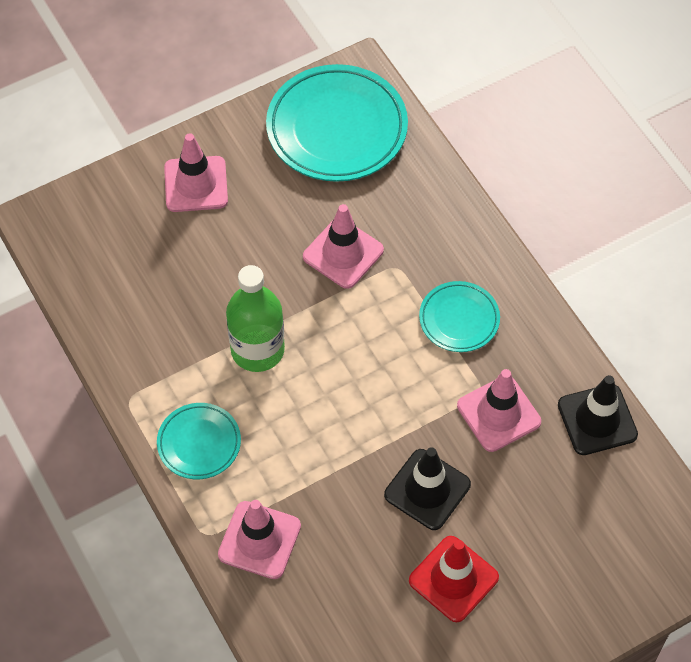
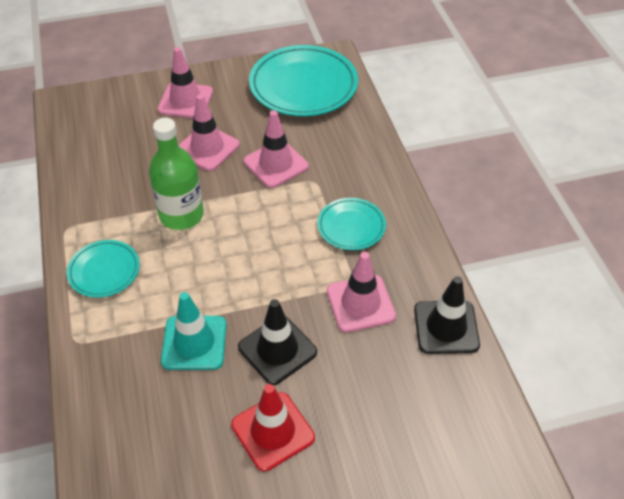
camera: 15 degrees right, 10 degrees down
pink traffic cone [218,500,301,579] -> pink traffic cone moved to [178,94,240,171]
none -> turquoise traffic cone [161,292,227,370]

